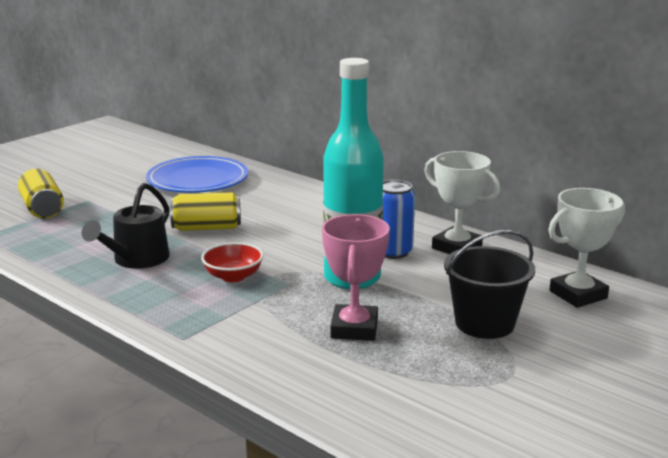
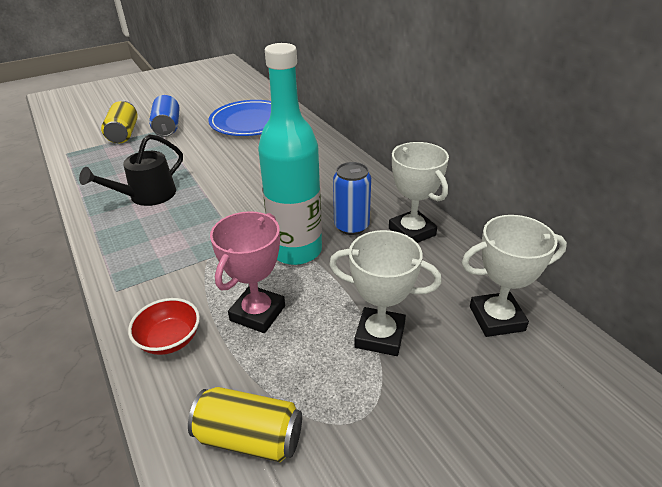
camera: 20 degrees right, 15 degrees up
yellow can [170,192,241,231] -> yellow can moved to [188,387,302,462]
red bowl [201,242,264,282] -> red bowl moved to [128,298,200,355]
black bucket [444,230,535,339] -> white trophy [329,230,442,356]
none -> blue can [149,95,180,137]

